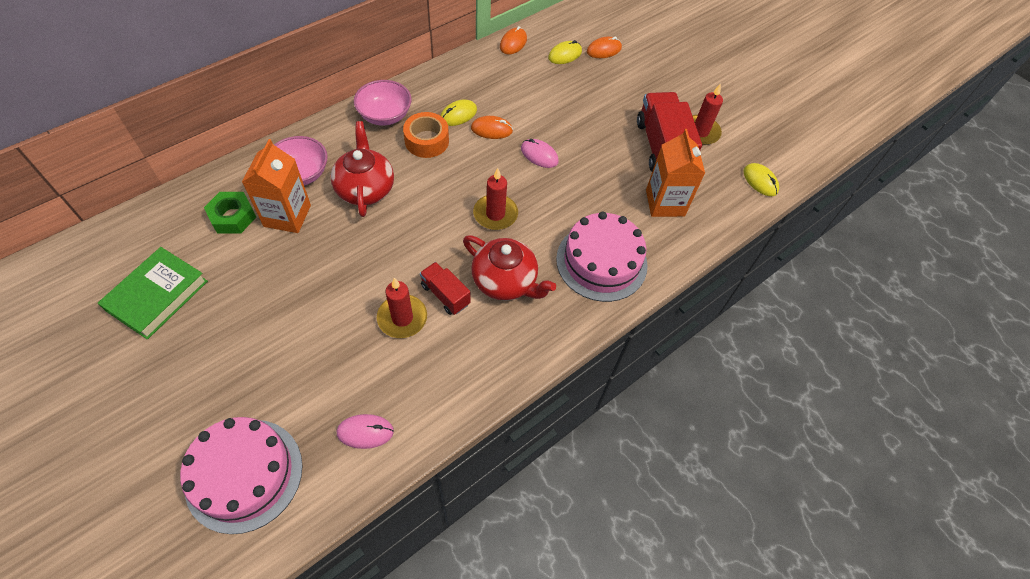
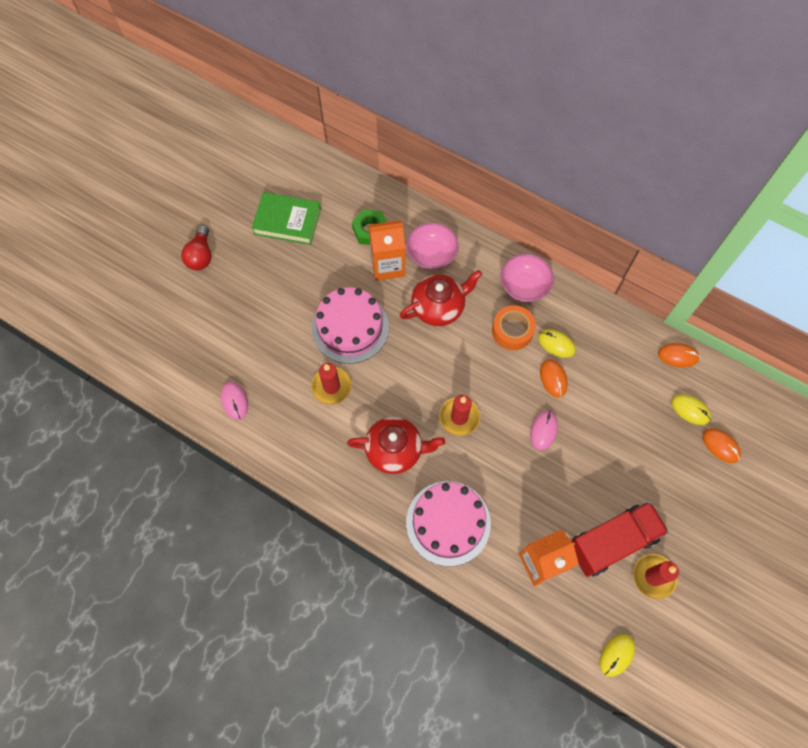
camera: 75 degrees right, 10 degrees up
pink cake [180,417,303,534] -> pink cake moved to [312,287,389,364]
red truck [420,262,471,315] -> none
red teapot [463,235,556,301] -> red teapot turned 105 degrees counterclockwise [347,417,445,474]
none -> red light bulb [181,225,212,270]

